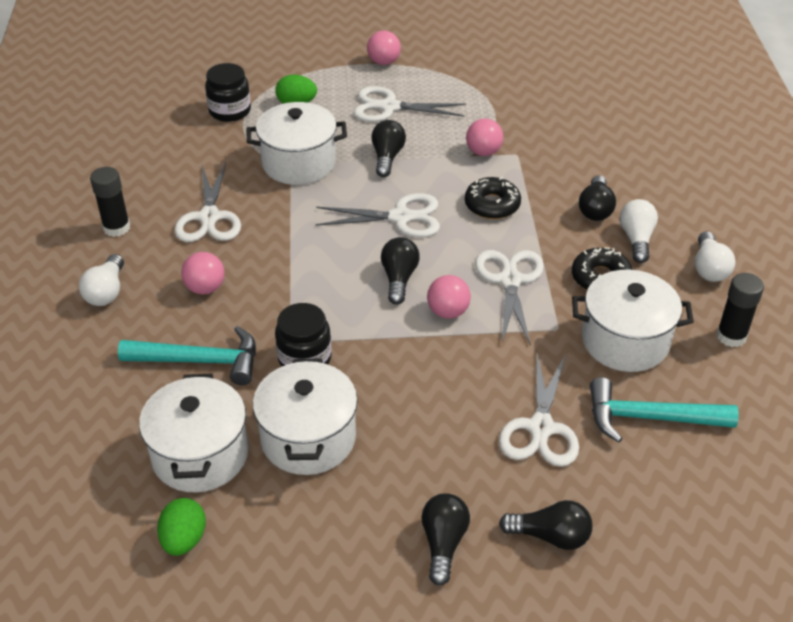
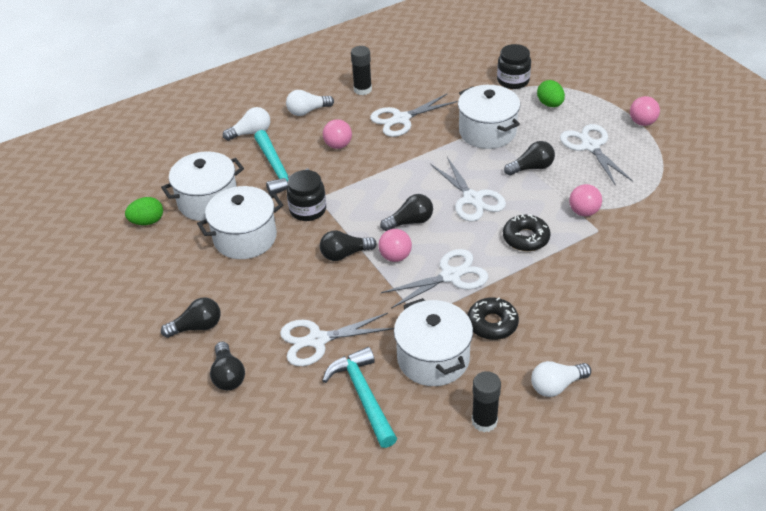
camera: 65 degrees right, 0 degrees up
black light bulb [579,175,616,221] -> black light bulb moved to [320,230,377,261]
white light bulb [620,199,658,263] -> white light bulb moved to [223,107,270,141]

